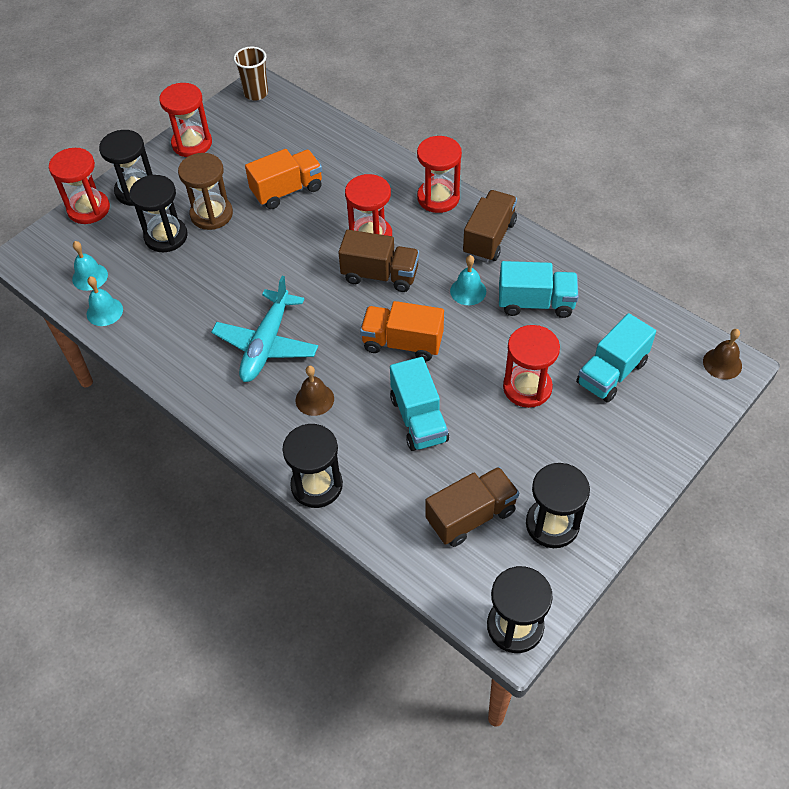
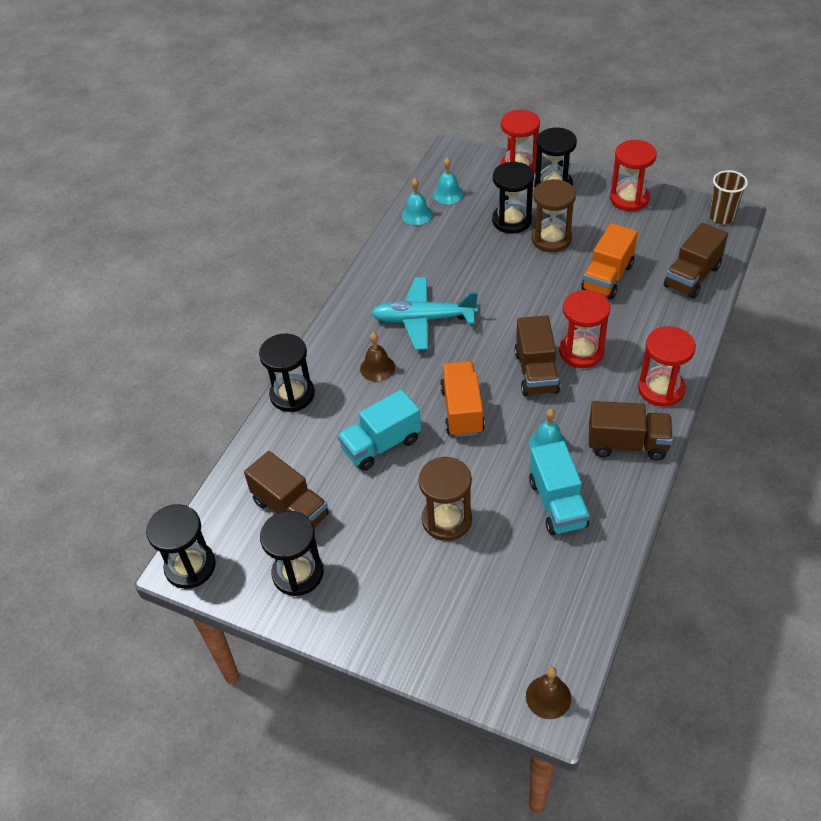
camera: 75 degrees right, 5 degrees down
orange truck [245,149,322,209] -> orange truck turned 75 degrees clockwise [581,223,638,299]
red hourglass [503,325,560,408] -> brown hourglass [418,457,472,541]
turquoise truck [576,313,656,403] -> none
none -> brown truck [664,223,728,299]

